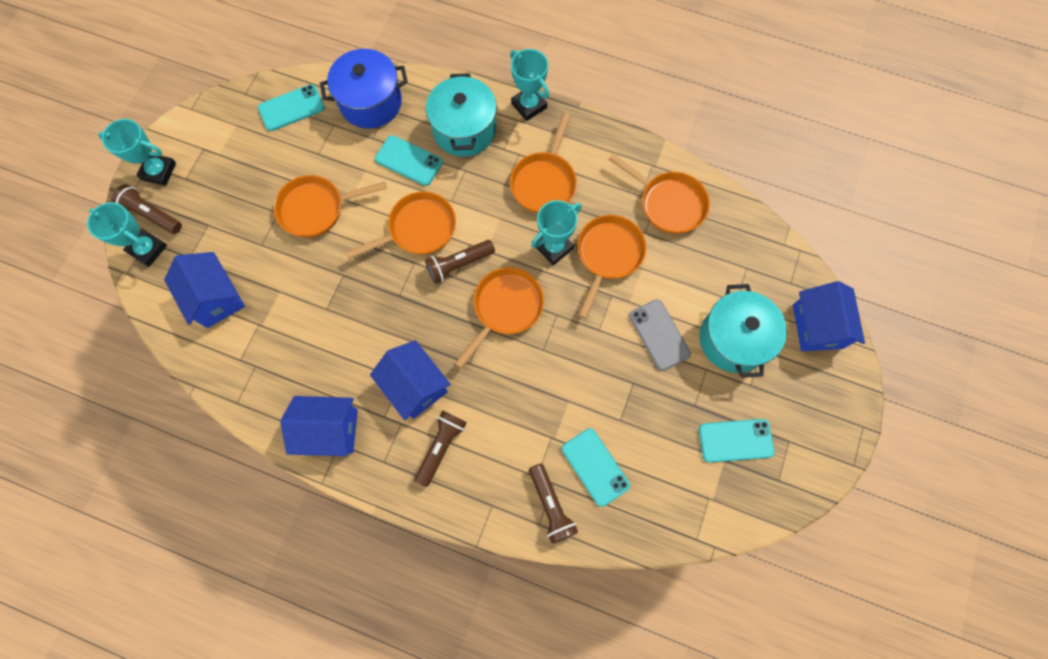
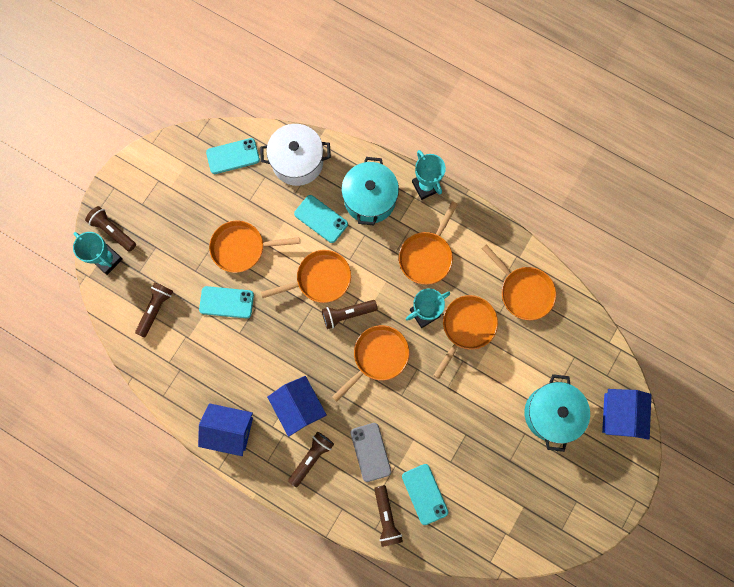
camera: 10 degrees right, 5 degrees up
turquoise trophy [98,119,176,186] -> none
blue house [164,252,245,328] -> brown flashlight [135,282,173,337]
blue pot [320,49,408,129] -> white pot [260,124,331,186]
grey phone [629,299,691,371] -> grey phone moved to [350,423,391,482]
turquoise phone [699,419,775,463] -> turquoise phone moved to [199,286,254,319]

